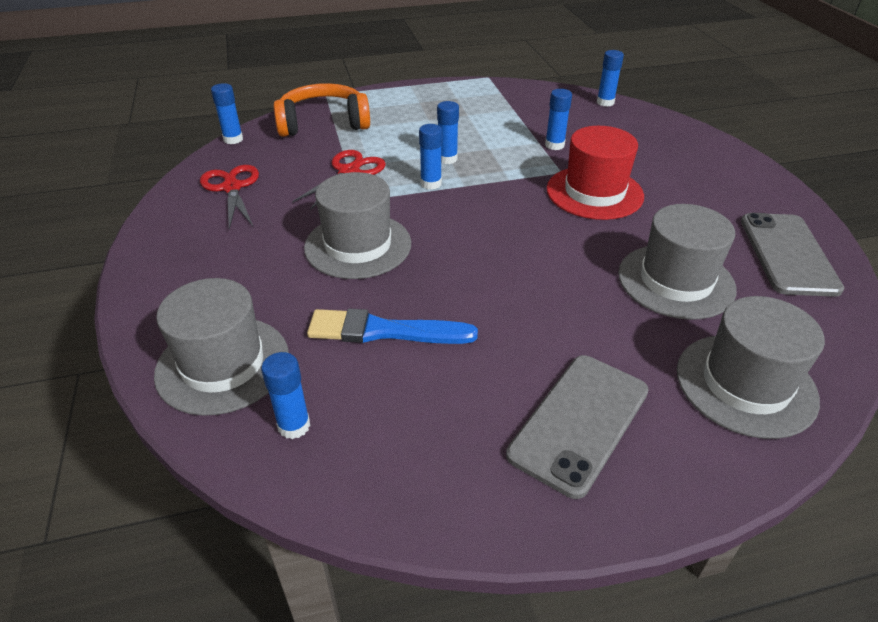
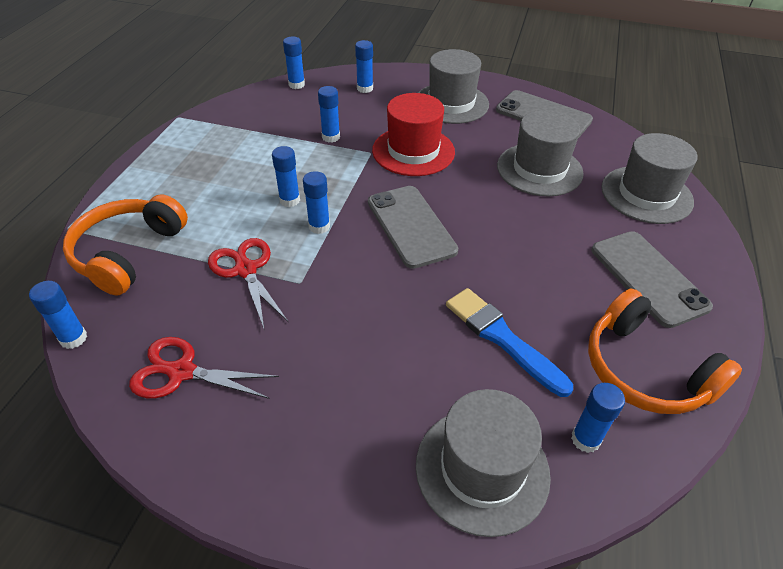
camera: 60 degrees left, 5 degrees up
grey hat [304,172,411,279] -> grey hat moved to [418,49,489,124]
blue brush [307,309,478,344] -> blue brush turned 105 degrees clockwise [446,288,573,397]
none -> blue glue stick [355,40,373,93]
none -> grey phone [368,186,458,269]
none -> orange headphones [588,288,742,414]

